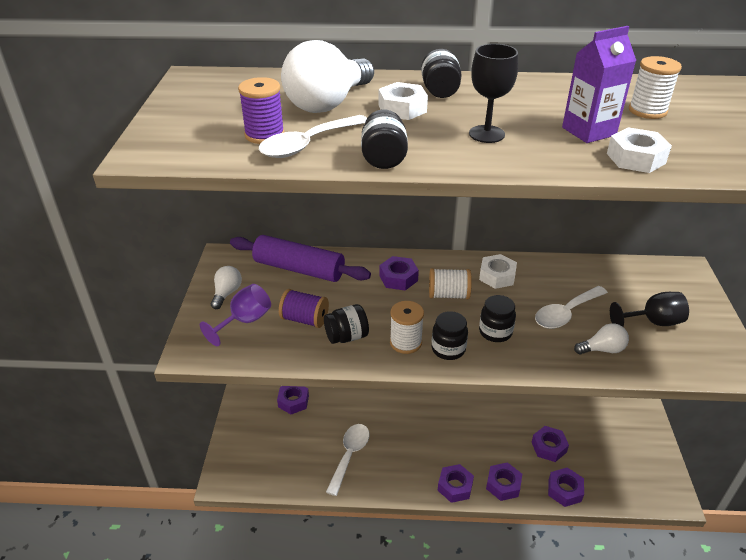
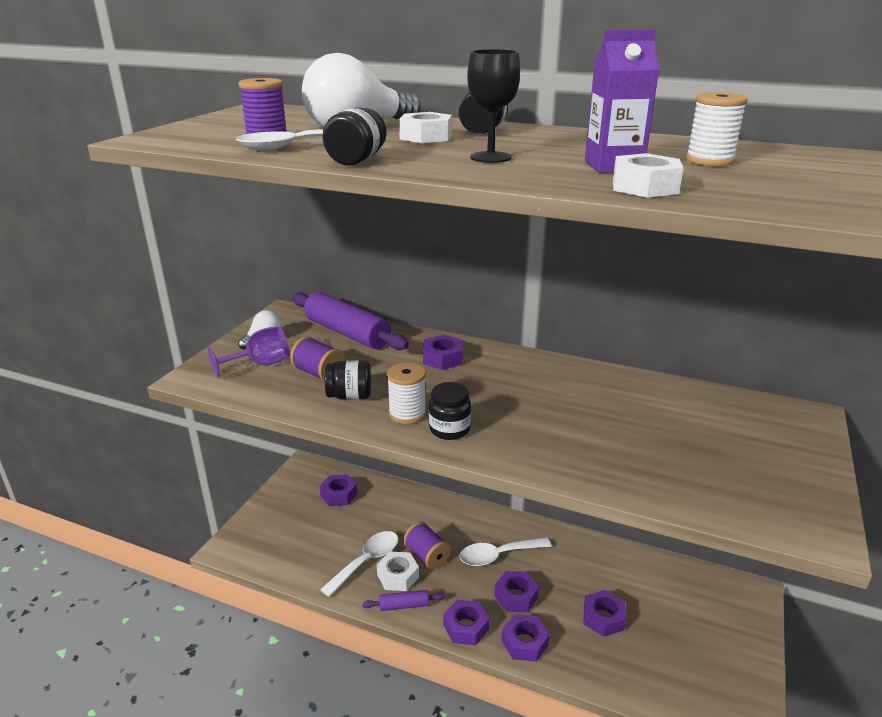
camera: 20 degrees right, 10 degrees down
white spool [429,268,472,299] -> none
white nut [479,254,517,289] -> white nut moved to [377,552,419,591]
black jar [479,295,516,342] -> none
white spoon [535,286,608,329] -> white spoon moved to [459,537,552,566]
purple nut [548,467,584,507] -> purple nut moved to [494,571,539,612]
white light bulb [574,323,629,355] -> none
black goblet [610,292,689,327] -> none
none -> purple rolling pin [362,590,445,611]
none -> purple spool [403,522,451,569]

